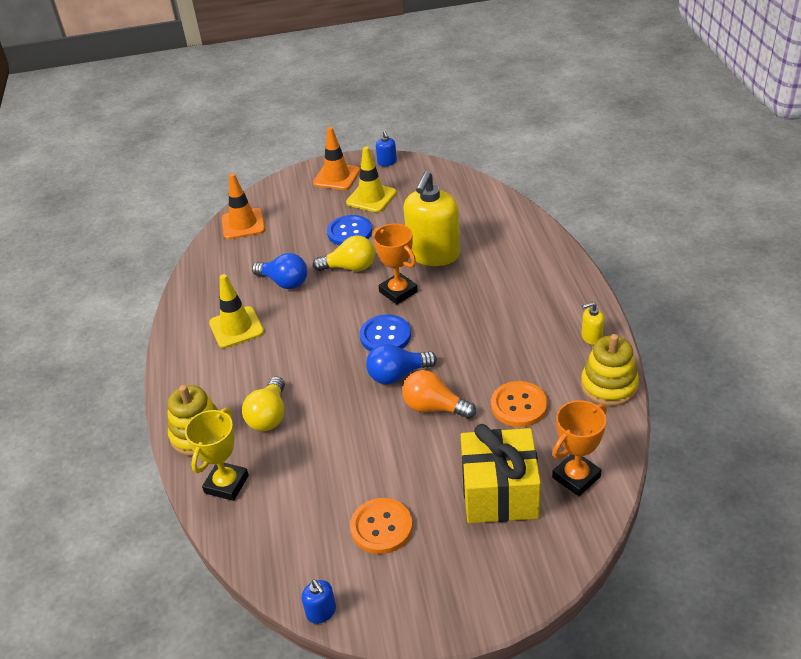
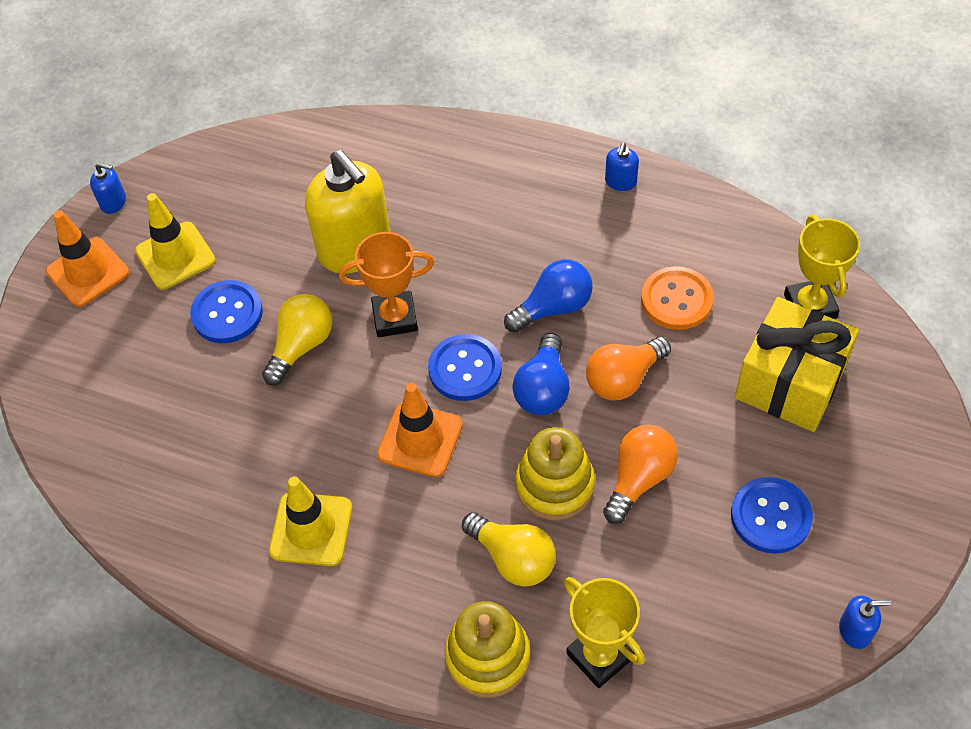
camera: 60 degrees left, 15 degrees up
orange traffic cone [222,173,265,239] -> orange traffic cone moved to [377,383,463,477]
blue light bulb [252,253,307,289] -> blue light bulb moved to [504,260,593,333]
orange button [350,498,413,554] -> blue button [731,477,813,554]
orange trophy [552,400,607,496] -> yellow trophy [784,215,860,319]
yellow soap dispenser [581,302,604,345] -> blue soap dispenser [605,143,639,191]
yellow stacking toy [581,334,639,406] -> yellow stacking toy moved to [515,427,595,520]
none -> orange light bulb [603,425,678,524]

